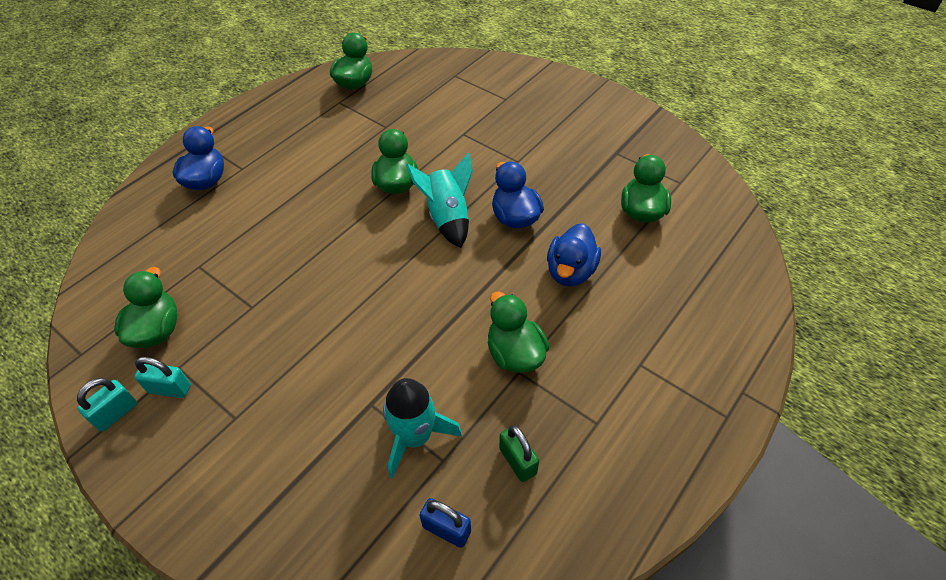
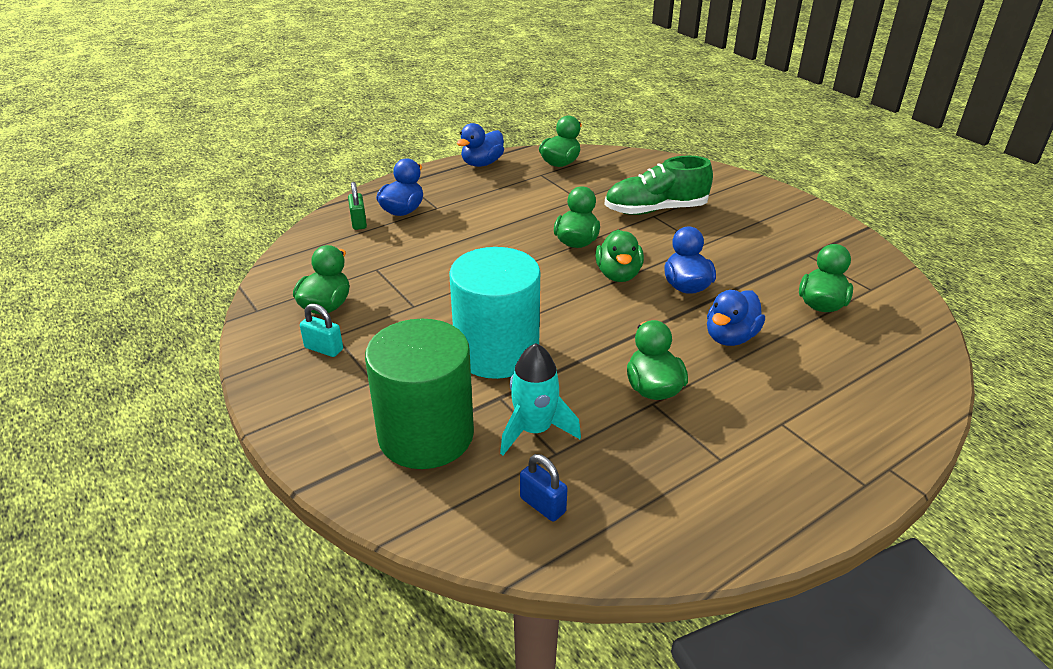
camera: 15 degrees right, 15 degrees down
turquoise padlock [77,378,137,432] -> none
turquoise rocket [406,153,473,248] -> green duck [596,230,644,282]
green padlock [499,425,539,482] -> green padlock moved to [348,182,367,230]
none -> green cylinder [365,319,474,469]
none -> turquoise cylinder [449,247,540,379]
none -> blue duck [457,123,504,167]
none -> green shoe [604,155,713,215]

